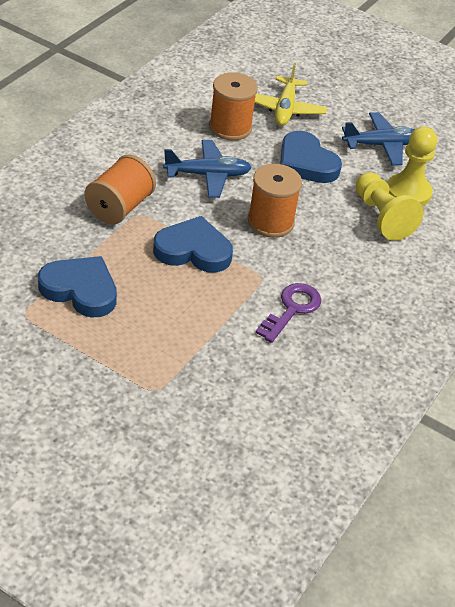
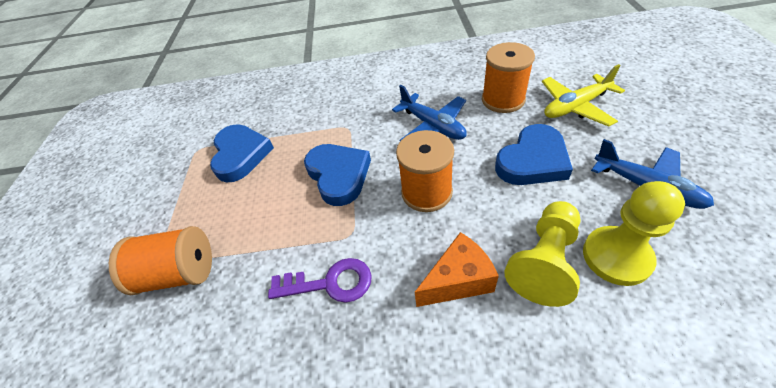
camera: 65 degrees right, 5 degrees up
orange spool [84,154,156,224] -> orange spool moved to [109,226,212,295]
blue heart [280,131,342,183] -> blue heart turned 150 degrees counterclockwise [495,124,573,185]
none -> orange cheese [415,232,499,307]

